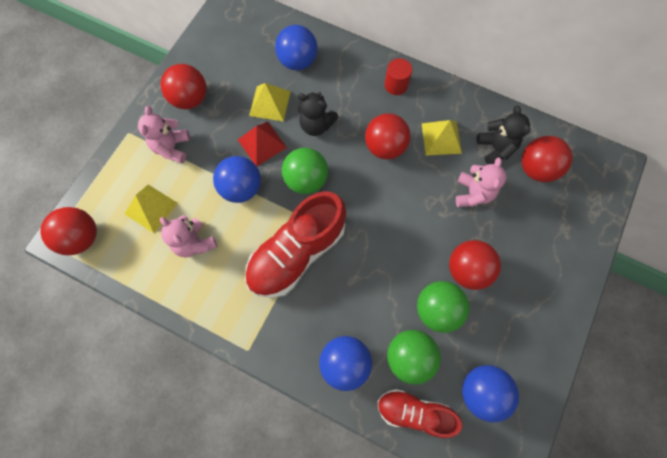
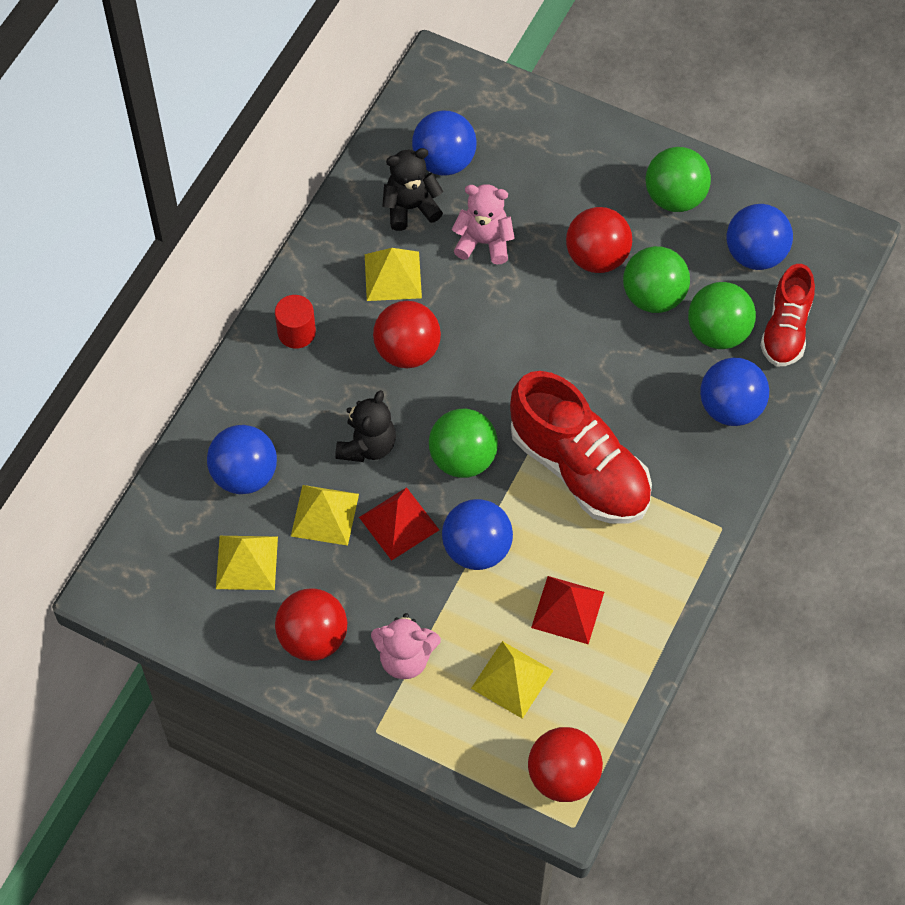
camera: 90 degrees left, 10 degrees down
pink teddy bear [160,215,217,258] -> red pyramid [531,576,604,644]
red ball [521,136,572,182] -> blue ball [412,110,477,176]
none -> yellow pyramid [216,536,278,590]
none -> green ball [646,147,711,212]

